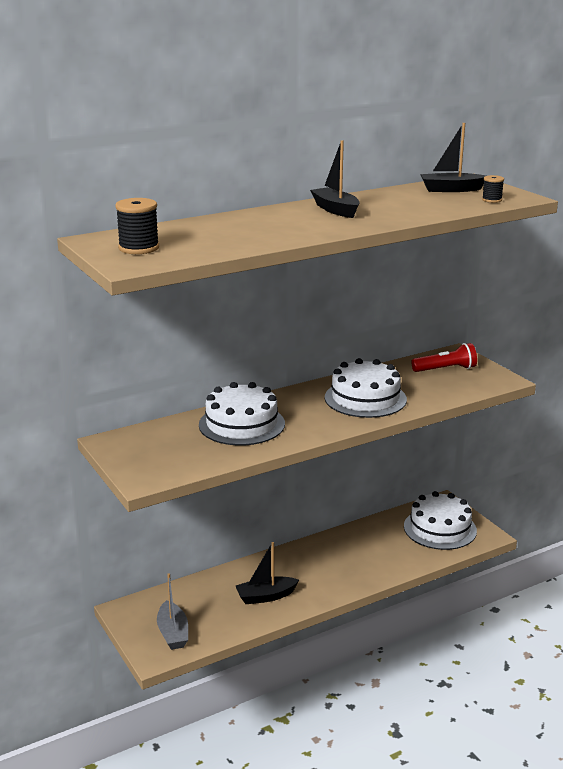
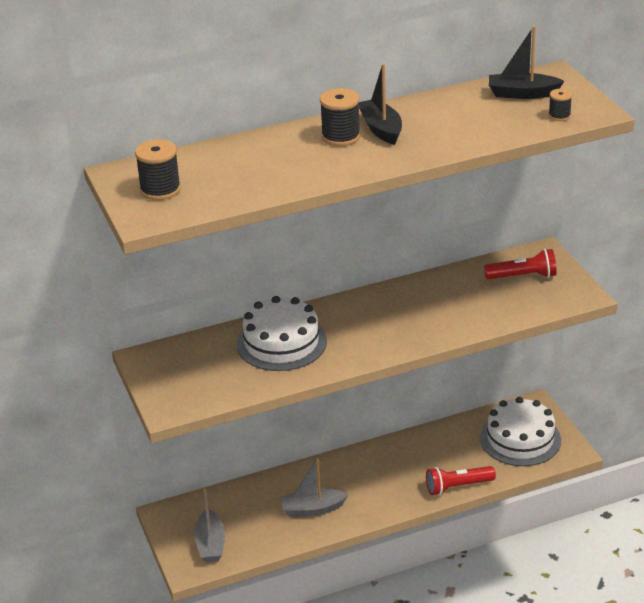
camera: 10 degrees right, 10 degrees up
black boat [236,542,299,604] -> grey boat [281,458,349,517]
white cake [325,358,407,418] -> none
none -> black spool [320,88,360,146]
none -> red flashlight [426,466,496,495]

